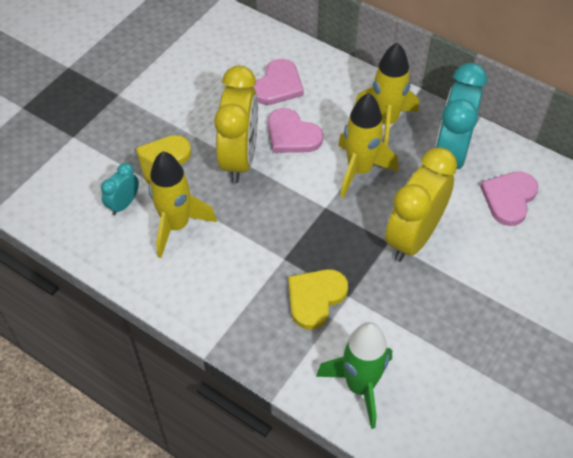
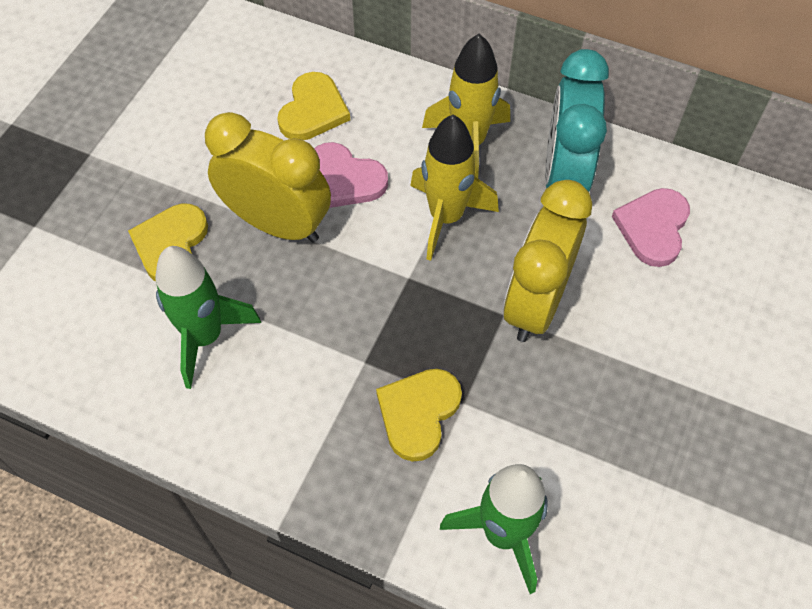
camera: 10 degrees left, 5 degrees up
turquoise clock [101,163,139,215] -> none
yellow rocket [149,151,217,258] -> green rocket [155,246,261,389]
yellow clock [214,66,258,183] -> yellow clock turned 60 degrees counterclockwise [205,112,331,243]
pink heart [252,59,304,105] -> yellow heart [277,72,350,140]

